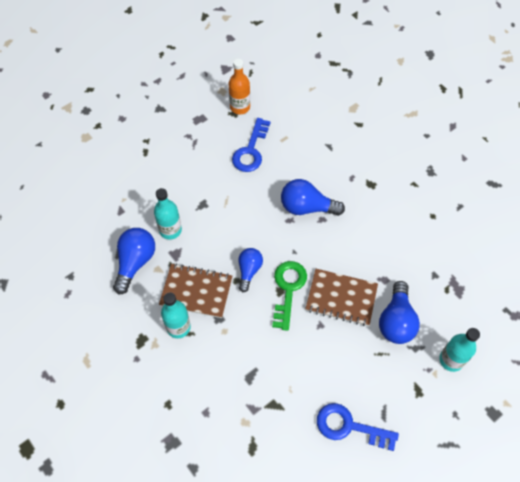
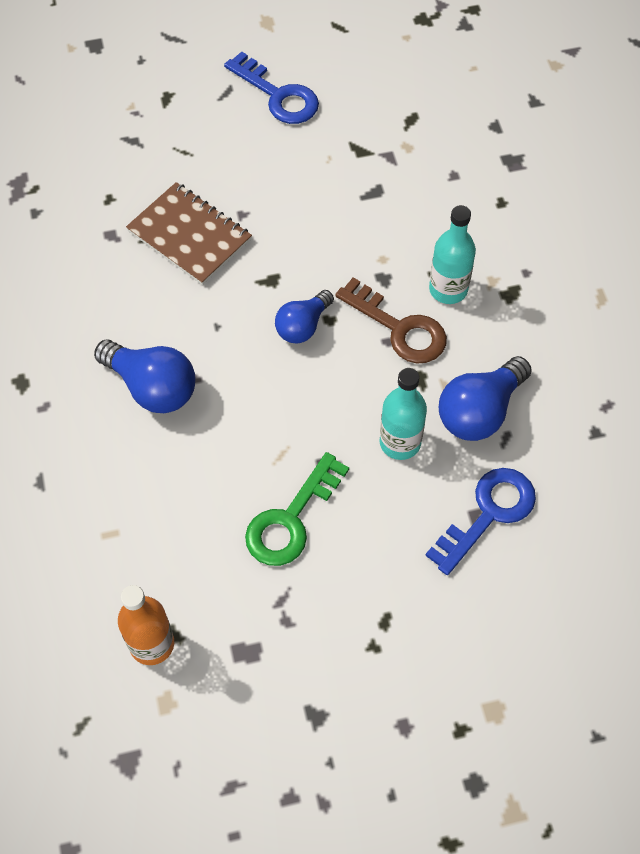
camera: 155 degrees left, 0 degrees up
brown notebook [159,263,232,318] -> brown key [335,277,447,364]
blue key [232,118,270,172] -> blue key moved to [425,468,536,575]
green key [272,261,307,331] -> green key moved to [245,452,349,566]
blue light bulb [379,281,420,344] -> none
turquoise bottle [439,328,480,372] -> none

